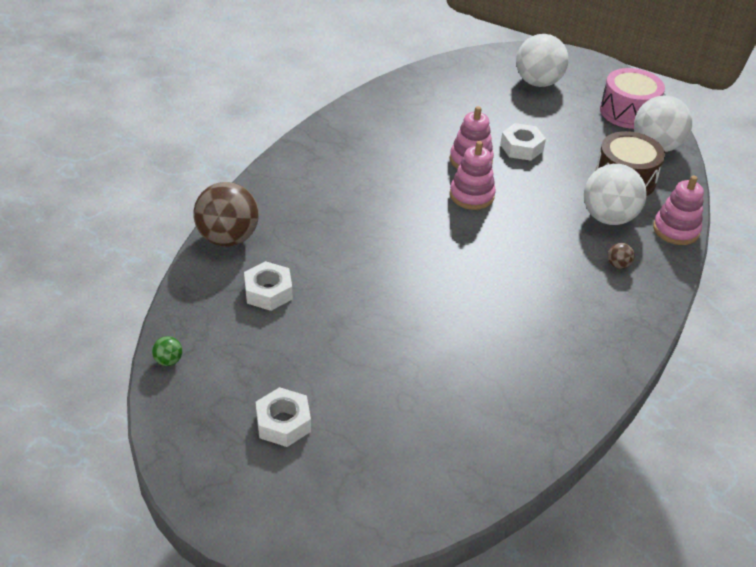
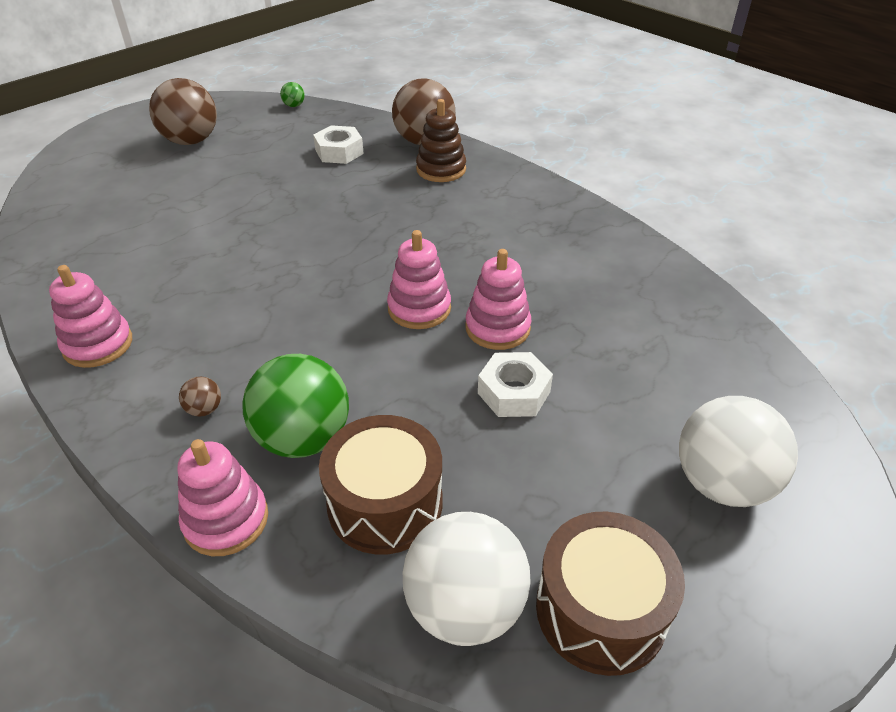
camera: 110 degrees right, 0 degrees up
white nut [256,387,311,447] -> brown ball [149,78,217,145]
white ball [584,164,647,225] -> green ball [242,354,349,458]
pink drum [600,68,665,129] -> brown drum [536,512,685,676]
none -> pink stacking toy [49,265,132,368]
none -> brown stacking toy [416,99,466,182]

